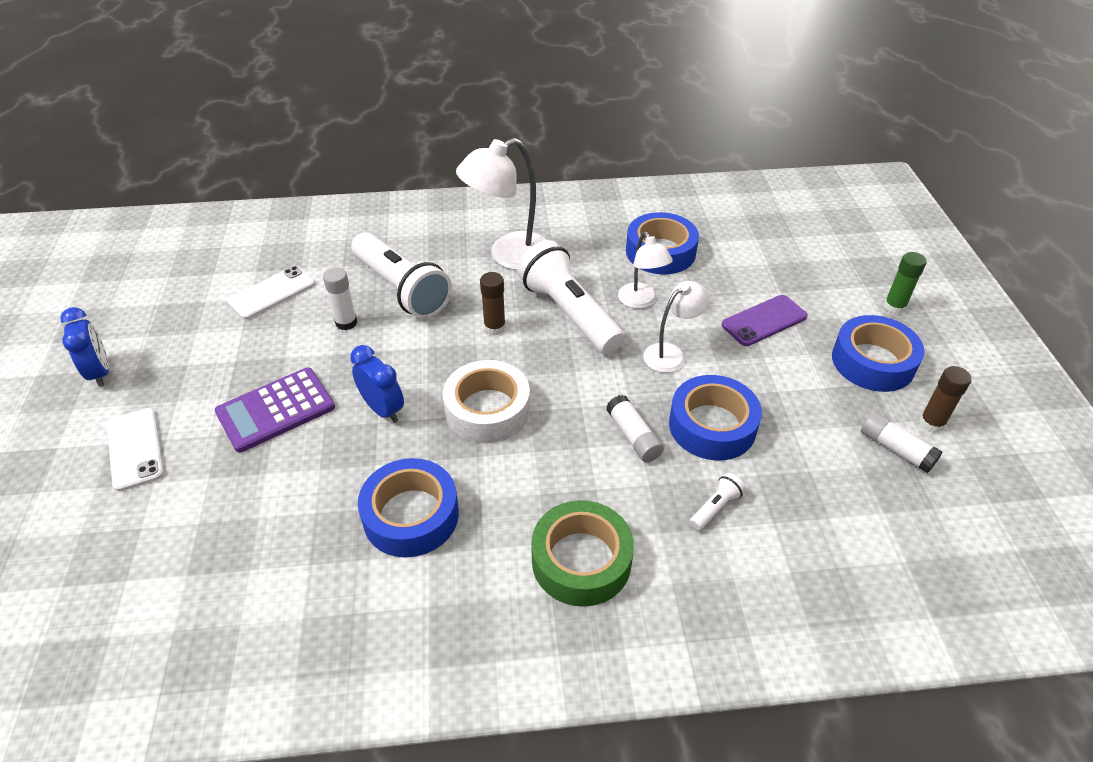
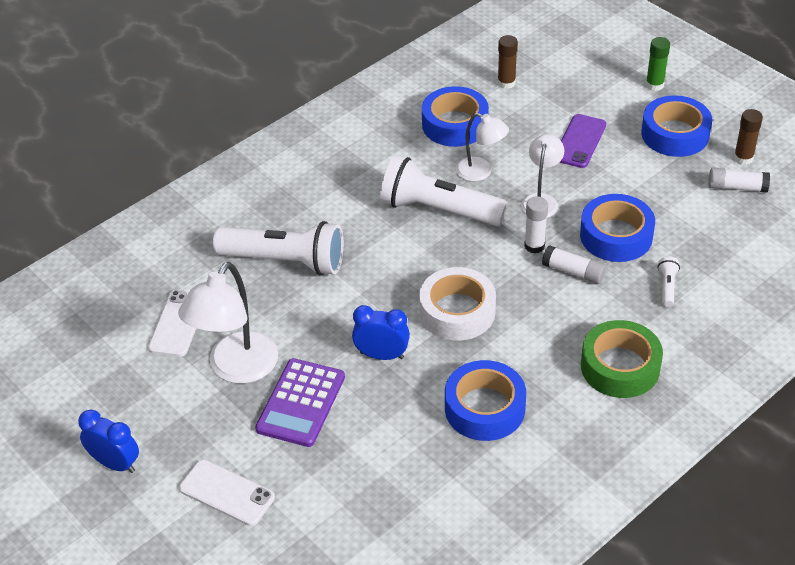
camera: 35 degrees left, 0 degrees up
white glue stick [323,267,357,330] -> white glue stick moved to [524,196,548,253]
white lamp [456,138,547,270] -> white lamp moved to [178,262,278,384]
brown glue stick [480,272,506,335] -> brown glue stick moved to [498,35,518,89]

